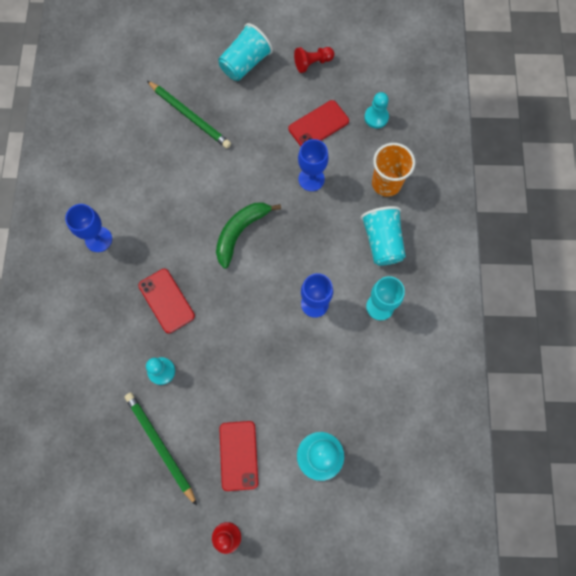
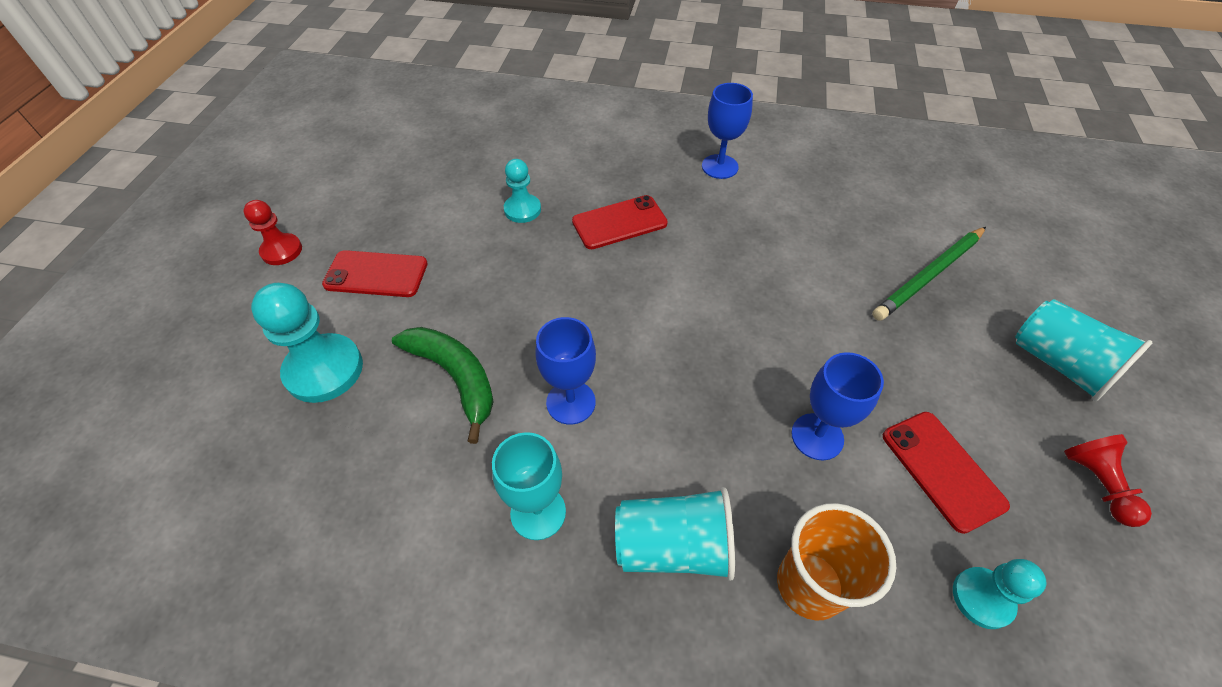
camera: 100 degrees right, 20 degrees down
green pencil [125,393,197,506] -> none
green banana [216,202,281,269] -> green banana moved to [392,327,494,444]

